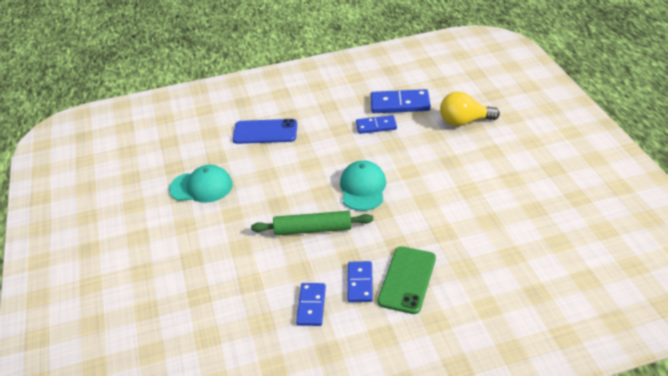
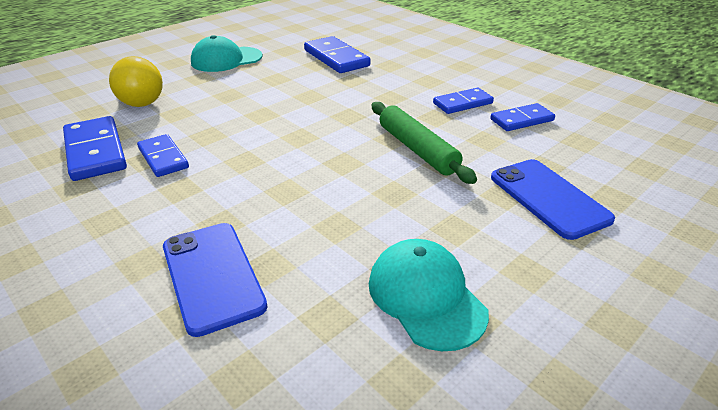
camera: 120 degrees left, 5 degrees down
turquoise cap [340,160,386,211] -> turquoise cap moved to [191,35,263,72]
green phone [377,246,436,314] -> none
none -> blue domino [304,36,371,73]
none -> blue phone [491,159,615,240]

